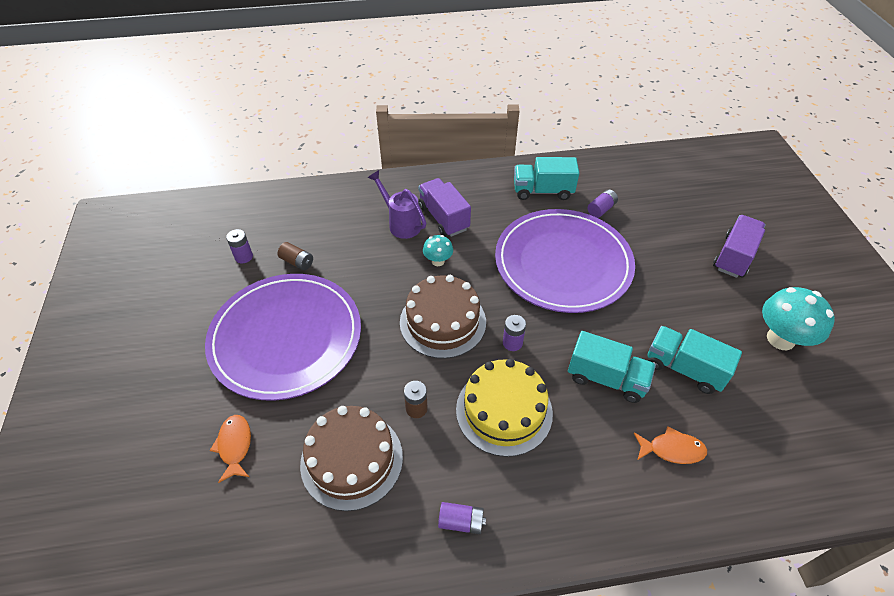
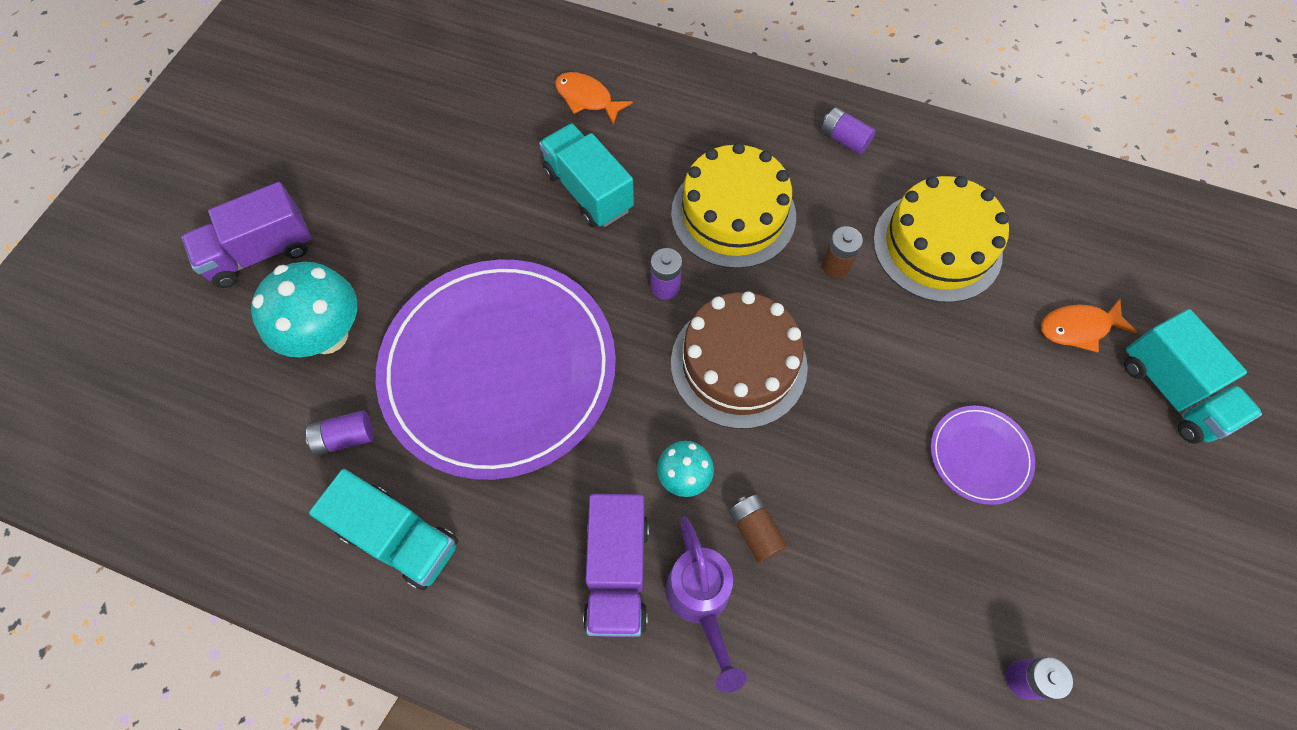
camera: 150 degrees left, 15 degrees up
purple plate [205,274,361,401] -> purple plate [931,406,1035,505], size x0.41
orange fish [210,415,251,483] -> orange fish turned 60 degrees clockwise [1041,299,1137,352]
brown battery [278,242,313,270] -> brown battery moved to [729,495,788,563]
brown cake [300,406,403,511] -> yellow cake [873,176,1009,303]
turquoise truck [648,326,742,394] -> turquoise truck moved to [1124,309,1262,444]
turquoise mushroom [762,287,835,350] -> turquoise mushroom moved to [251,262,357,357]

